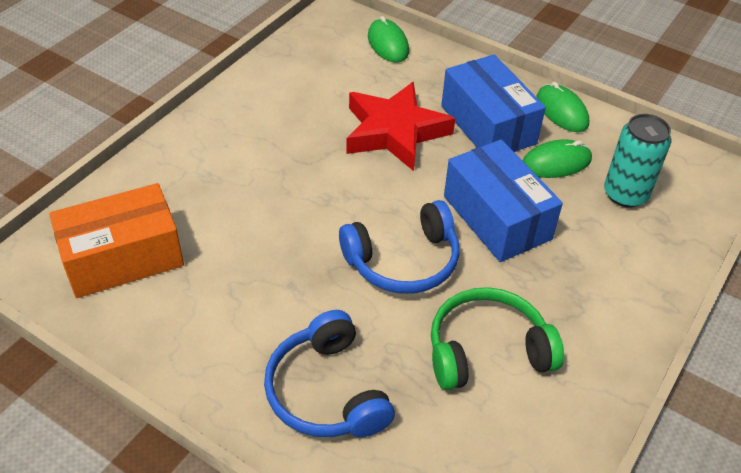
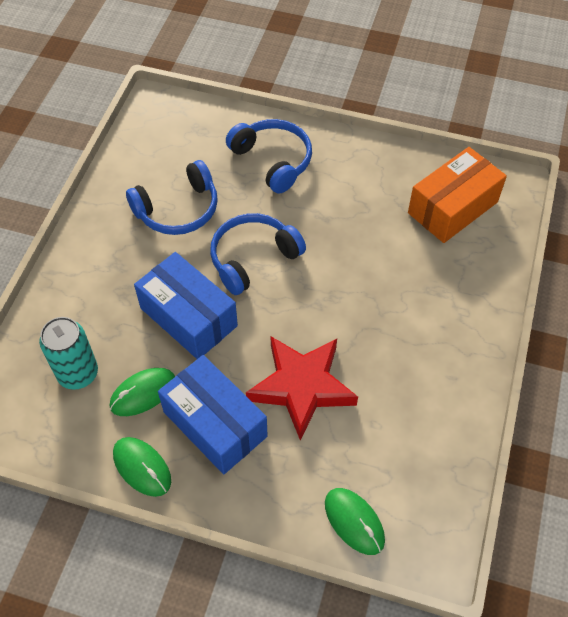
camera: 165 degrees right, 10 degrees up
green headphones [431,287,564,390] -> blue headphones [126,160,218,235]

